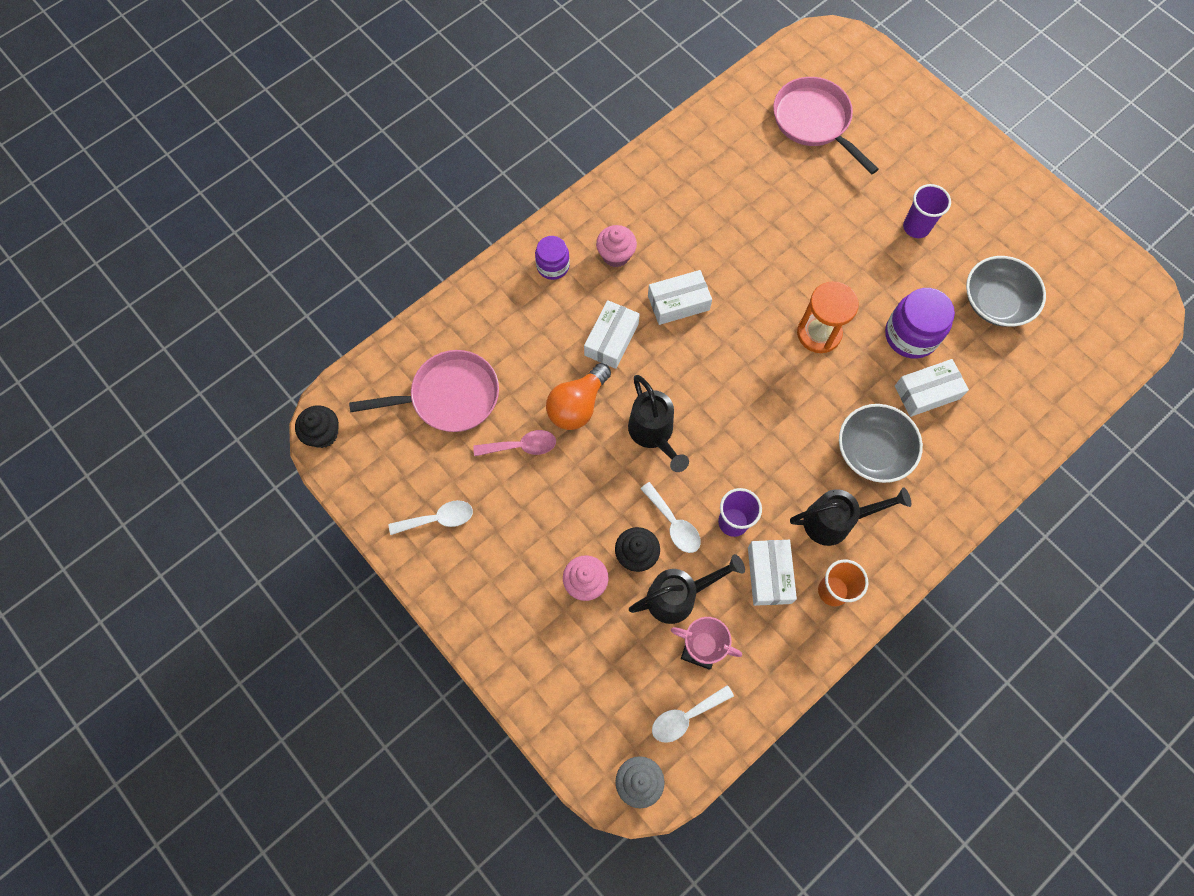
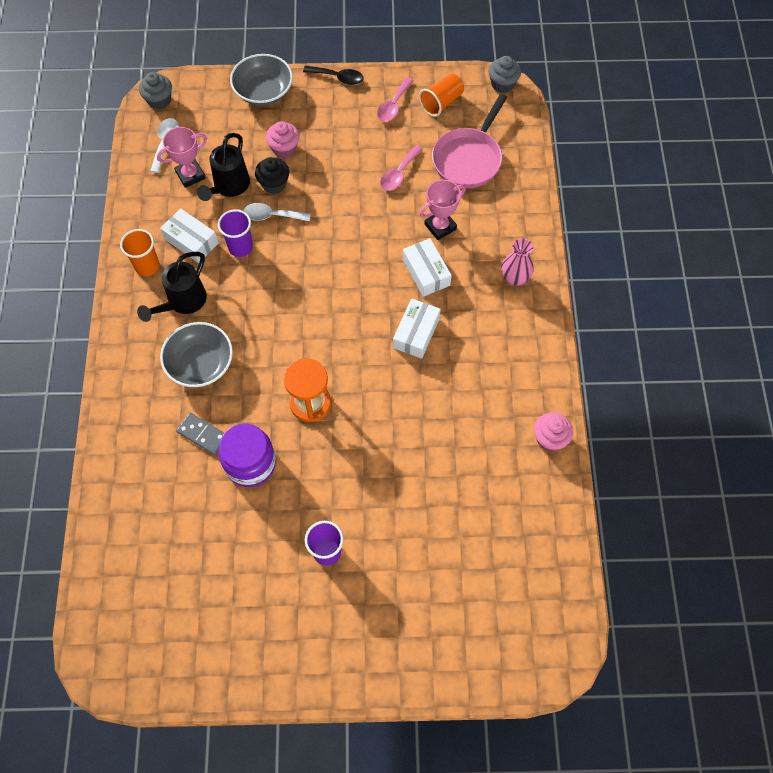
camera: 130 degrees right, 5 degrees down
black cupcake [295,405,339,448] -> grey cupcake [488,56,521,93]
white spoon [389,500,473,535] -> pink spoon [377,77,414,122]
purple jar [535,236,570,280] -> pink vase [501,238,534,286]
orange light bulb [546,363,611,430] -> none
pink cupcake [596,225,637,267] -> pink cupcake moved to [534,413,573,451]
black watering can [628,375,689,472] -> none
pink pan [773,77,879,175] -> none
white box [895,359,969,417] -> grey domino [176,413,224,455]
grey bowl [966,256,1046,327] -> grey bowl moved to [230,54,293,106]
none -> black spoon [303,66,364,85]
none -> orange cup [419,73,464,117]
none -> pink trophy [420,179,466,240]

